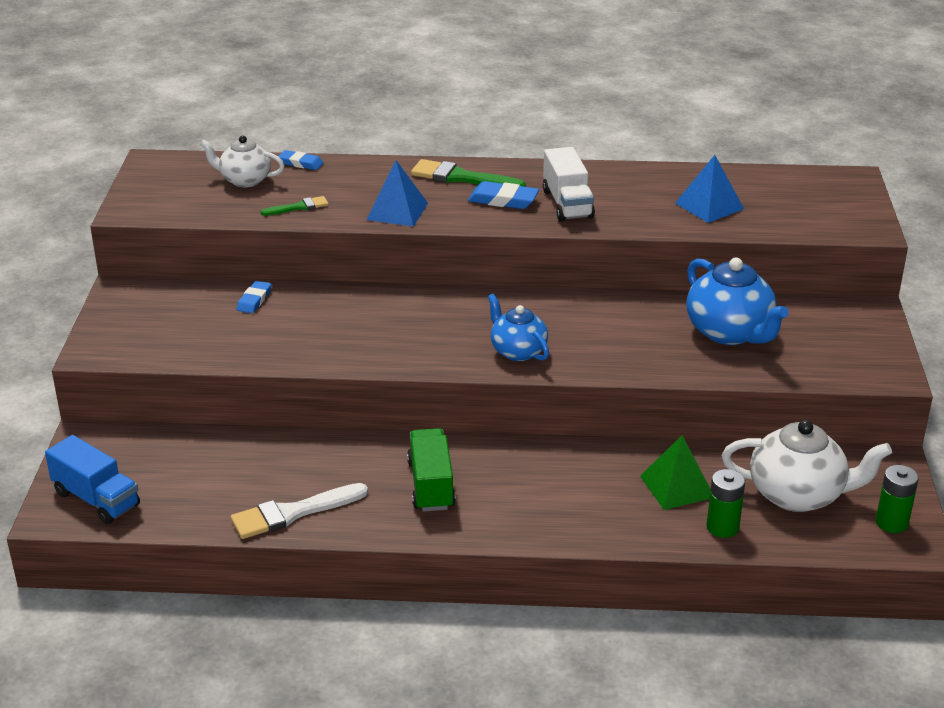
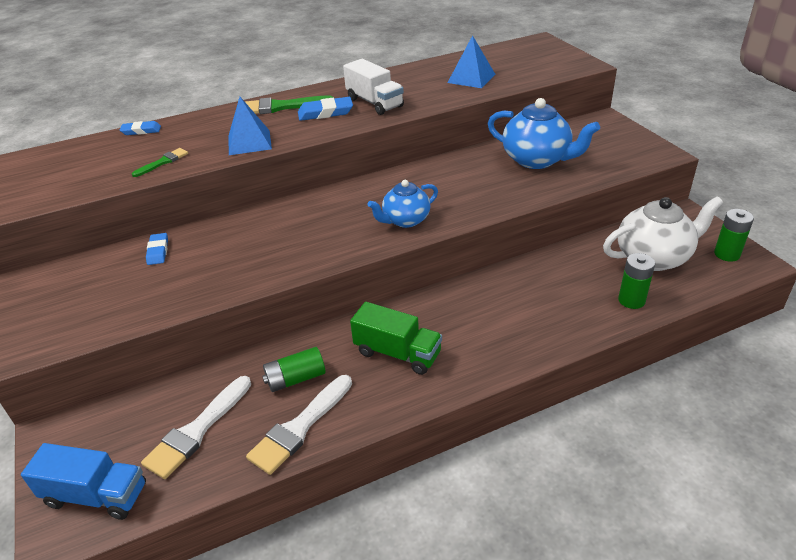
camera: 25 degrees left, 5 degrees up
white teapot [200,135,284,187] -> none
green truck [407,428,455,512] -> green truck turned 150 degrees clockwise [350,302,442,375]
blue teapot [488,294,549,361] -> blue teapot turned 60 degrees counterclockwise [368,180,438,228]
green pyramid [640,435,711,510] -> none
none -> white brush [141,376,251,479]
none -> green battery [262,347,326,392]

